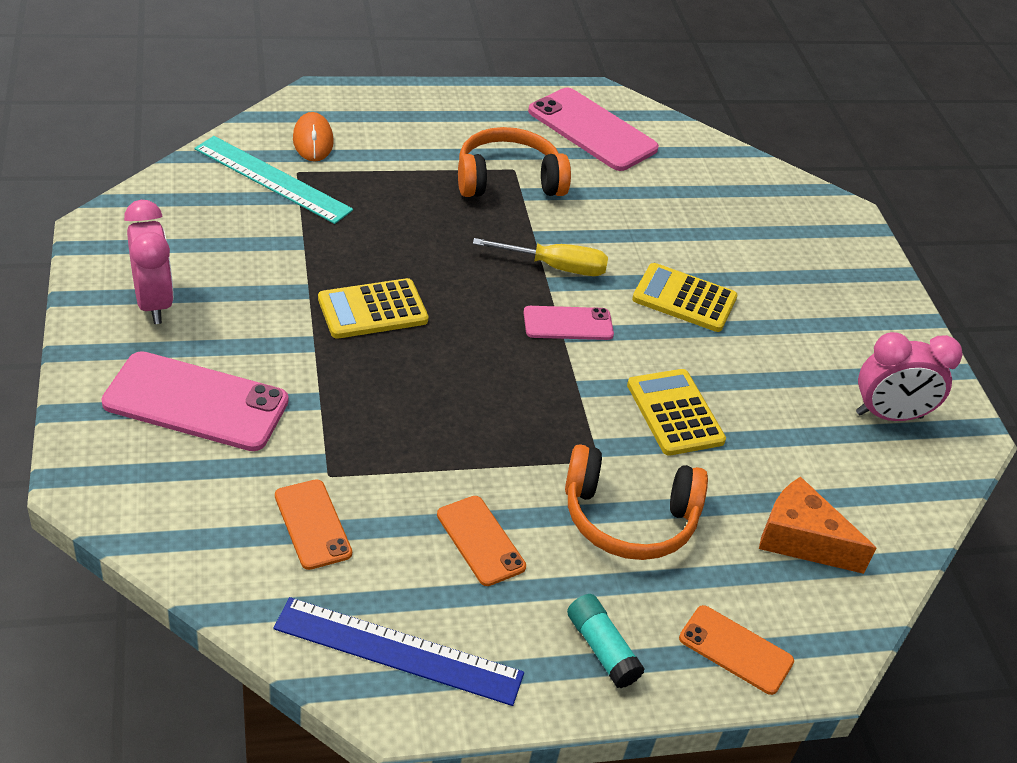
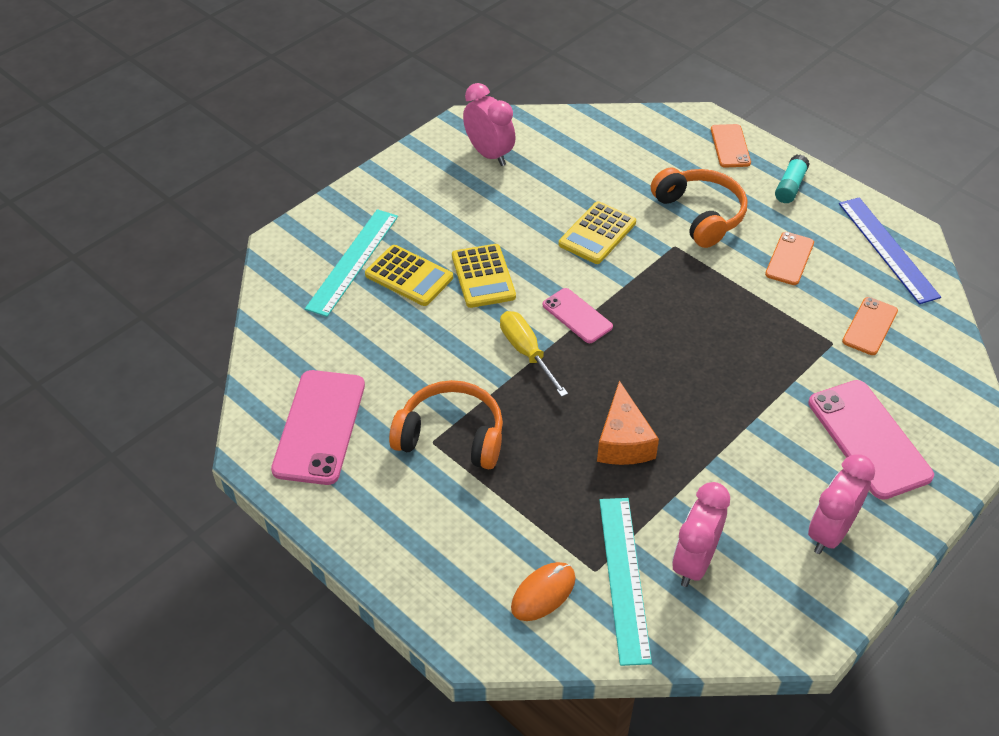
camera: 120 degrees left, 5 degrees up
yellow calculator [318,278,429,339] -> yellow calculator moved to [365,245,453,306]
orange headphones [458,127,571,197] -> orange headphones turned 150 degrees clockwise [389,380,503,469]
orange cheese [759,476,876,574] -> orange cheese moved to [597,381,659,465]
none -> turquoise ruler [305,209,398,317]
none -> pink clock [672,482,730,587]

